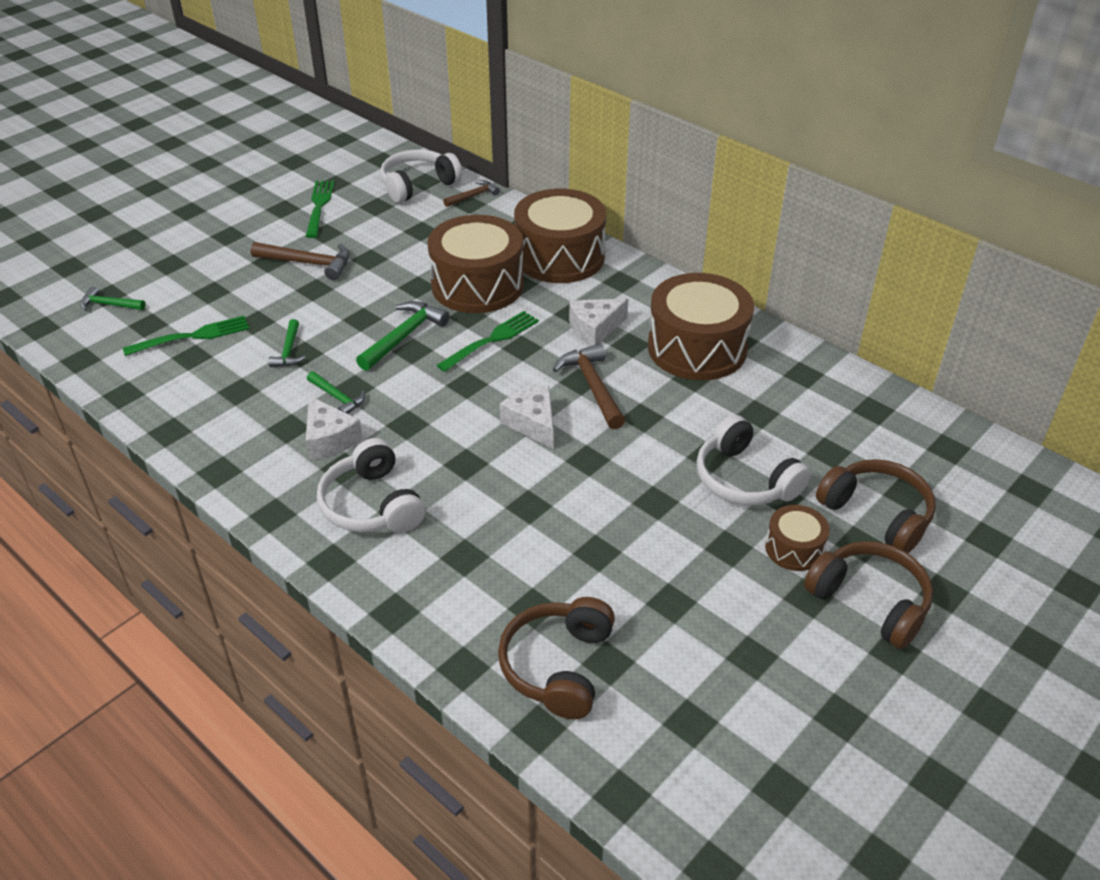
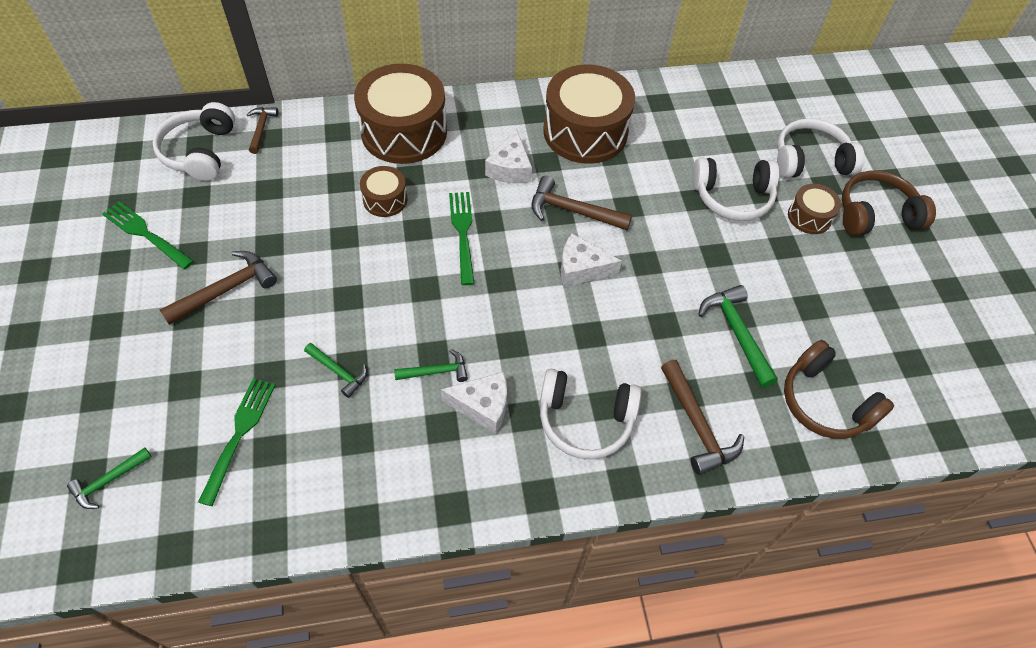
camera: 55 degrees left, 15 degrees up
green hammer [356,301,449,371] -> green hammer moved to [698,285,778,388]
brown drum [427,215,524,313] -> brown drum [360,166,407,217], size x0.48
brown headphones [816,459,936,553] -> white headphones [777,118,865,178]
none -> brown hammer [661,360,744,475]

